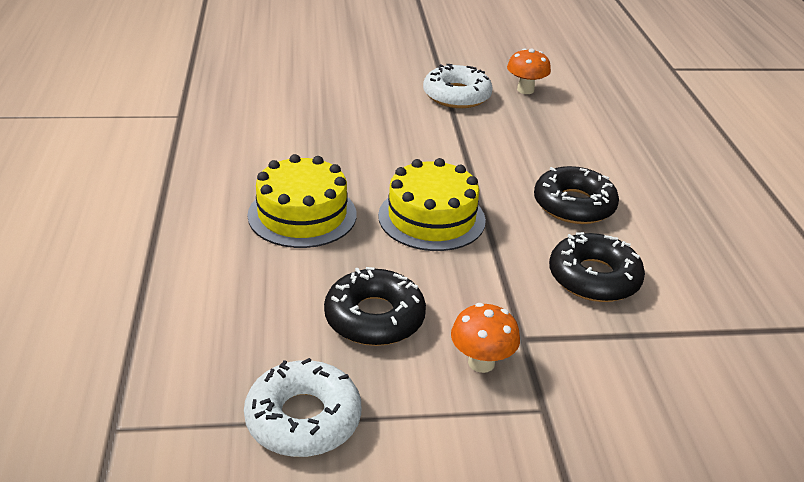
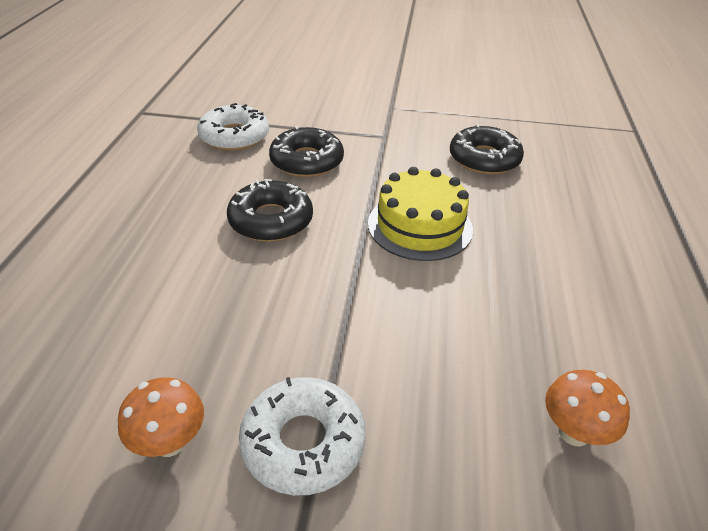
camera: 165 degrees left, 5 degrees up
white donut [244,358,361,457] -> white donut moved to [197,103,269,151]
yellow cake [248,154,356,248] -> none
orange mushroom [451,303,520,373] -> orange mushroom moved to [545,370,630,447]

